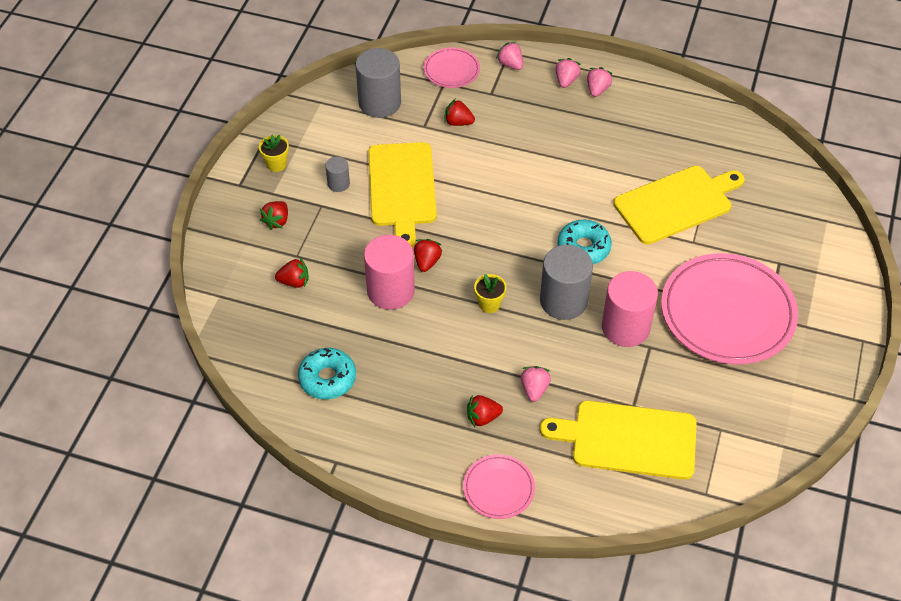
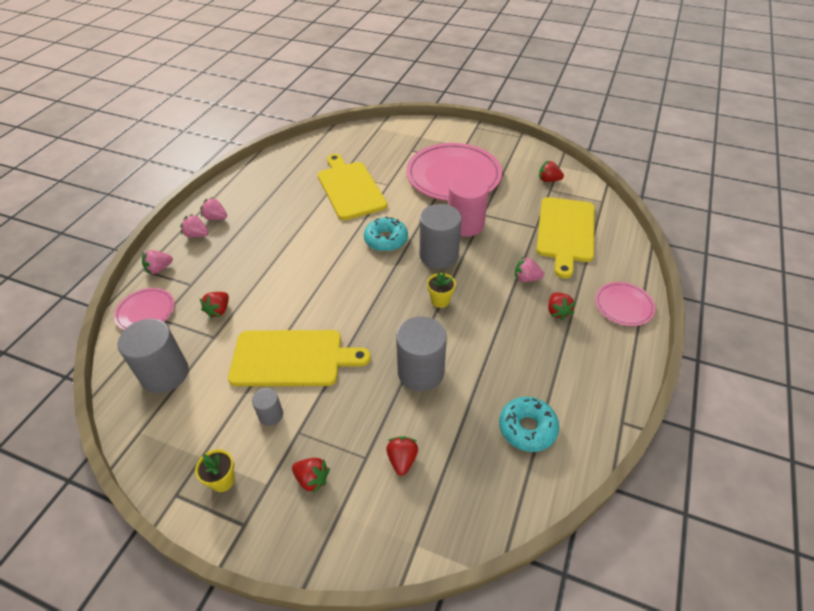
camera: 85 degrees left, 5 degrees down
pink cylinder [364,235,415,310] -> grey cylinder [396,316,447,391]
red strawberry [414,239,442,272] -> red strawberry moved to [539,160,564,182]

